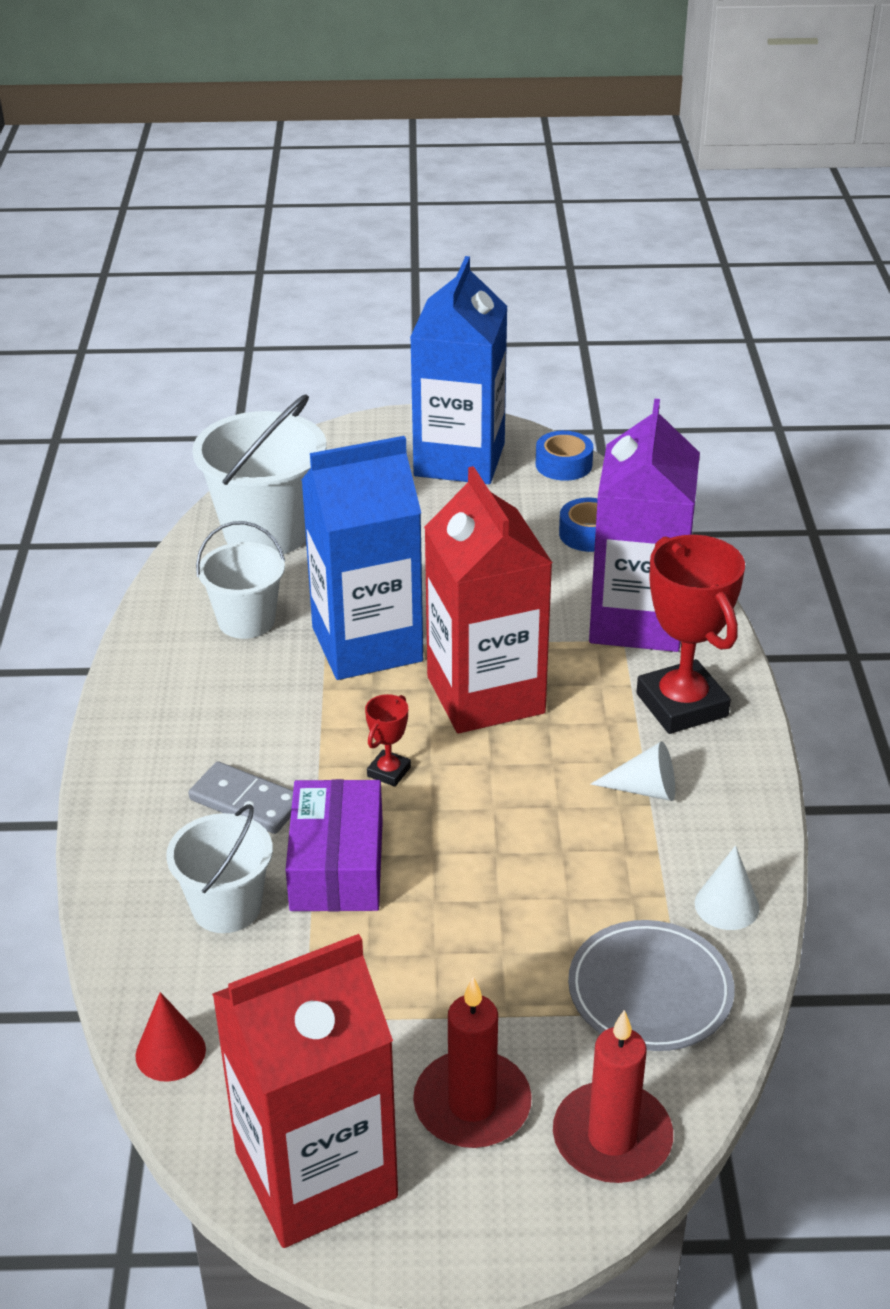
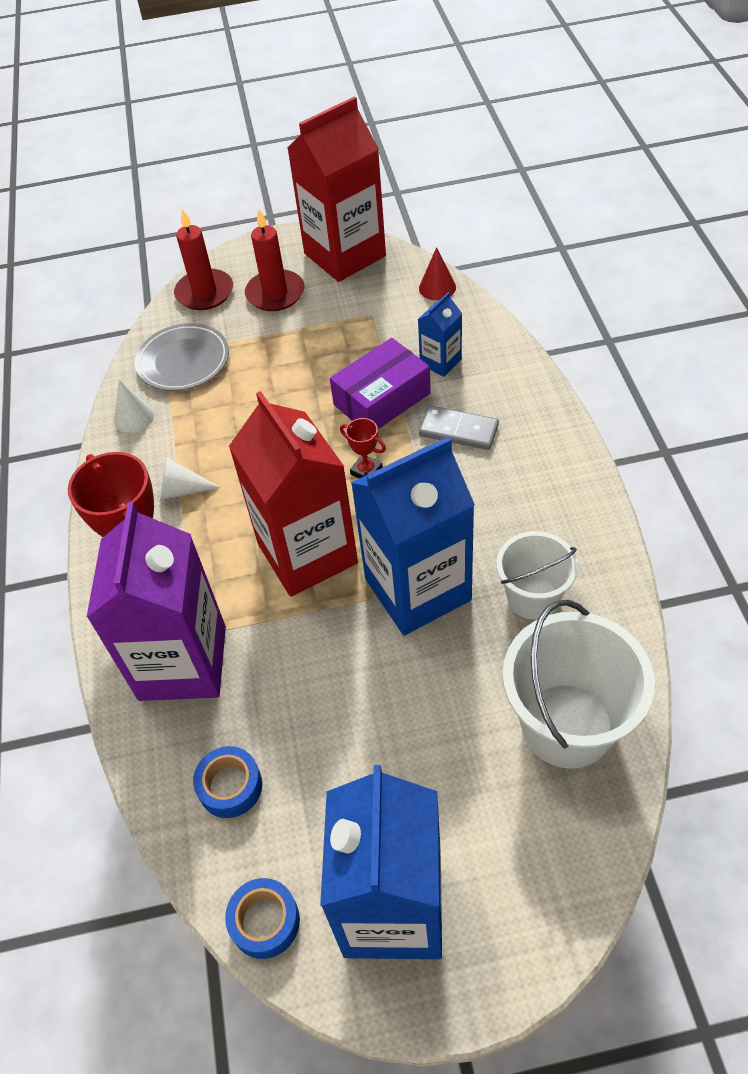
camera: 175 degrees right, 15 degrees up
white bucket [166,804,273,933] -> blue carton [418,292,462,377]
purple box [285,779,383,911] -> purple box turned 60 degrees clockwise [330,338,431,429]
red trophy [365,694,411,787] -> red trophy turned 75 degrees counterclockwise [340,418,386,479]

